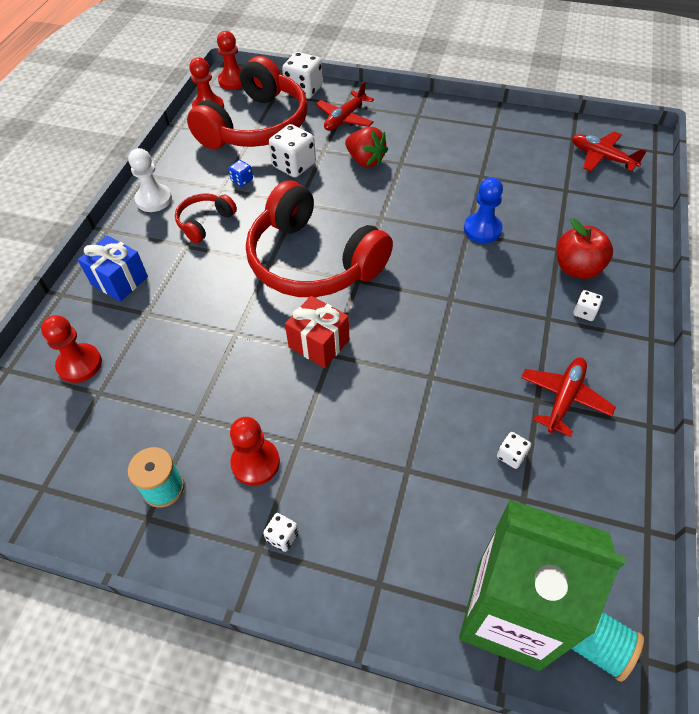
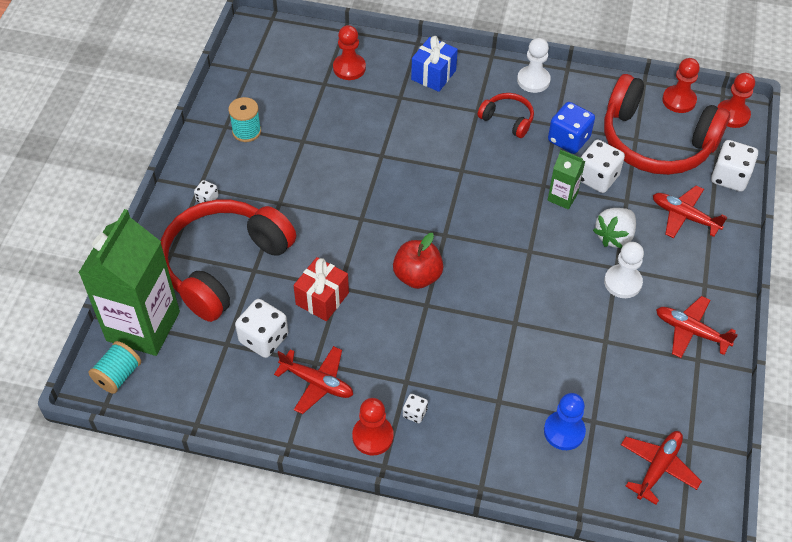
camera: 85 degrees right, 0 degrees up
blue dice [228,160,253,187] -> blue dice [548,102,595,154], size x2.00
red pawn [230,417,280,486] -> red pawn moved to [352,398,394,455]
red headphones [246,180,393,297] -> red headphones moved to [160,200,296,322]
red gift [285,296,349,368] -> red gift moved to [293,257,349,321]
red strawberry [345,127,388,168] -> white strawberry [593,208,636,248]
blue pawn [464,177,503,243] -> blue pawn moved to [544,393,586,450]
white dice [497,432,531,469] -> white dice [235,299,288,358], size x2.00
red apple [557,218,613,279] -> red apple moved to [393,233,444,289]
none -> green carton [548,150,585,209]
none -> white pawn [604,242,644,298]
none -> red plane [656,296,738,358]

